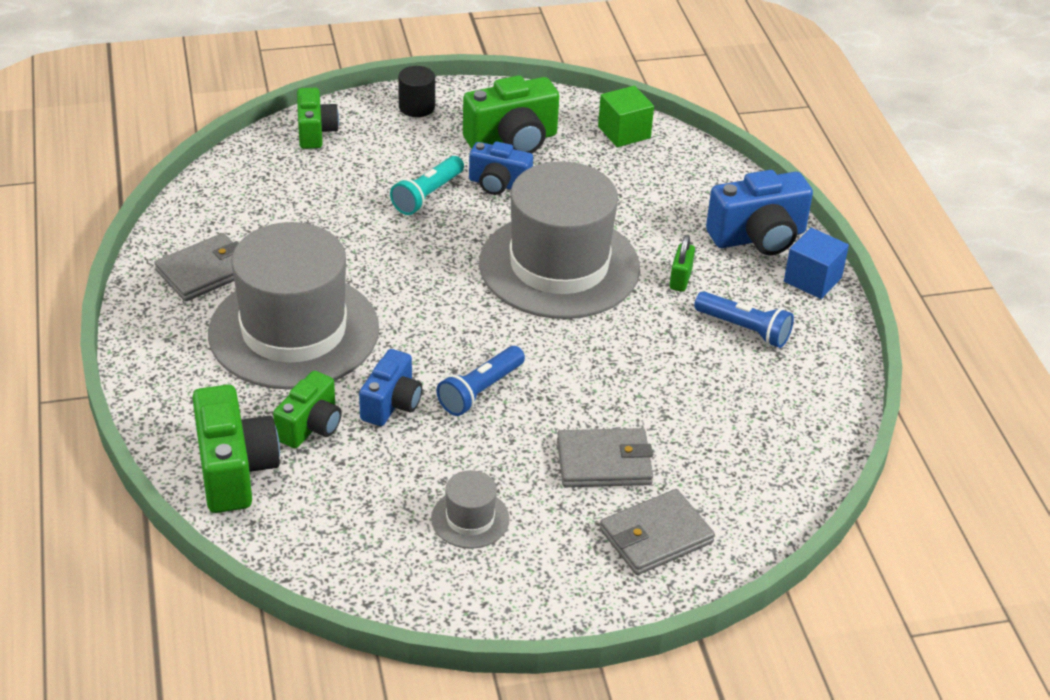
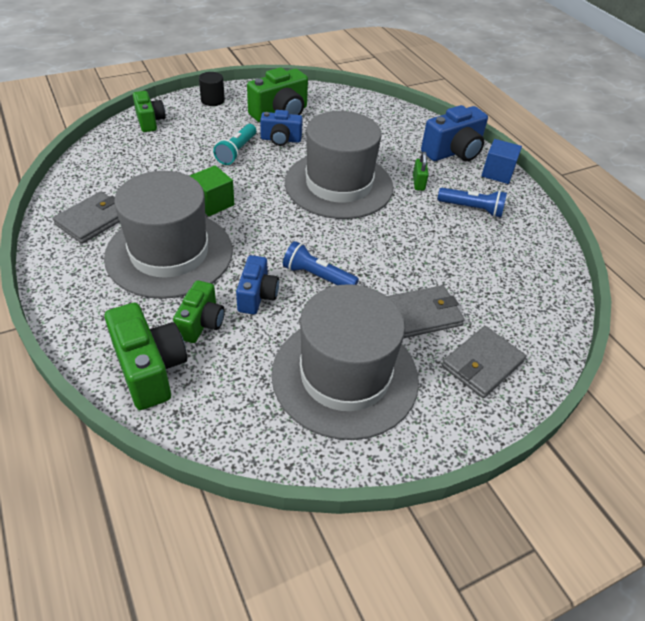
camera: 15 degrees left, 5 degrees up
grey hat [431,470,510,549] -> grey hat [271,284,419,440], size x2.41
blue flashlight [436,346,525,416] -> blue flashlight turned 90 degrees clockwise [283,241,359,285]
green cube [598,86,654,147] -> green cube moved to [190,165,234,216]

